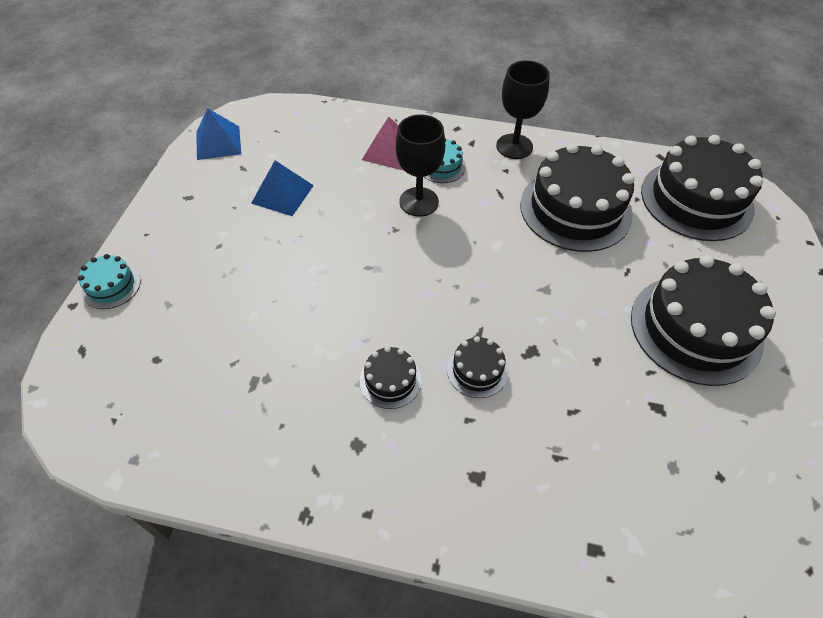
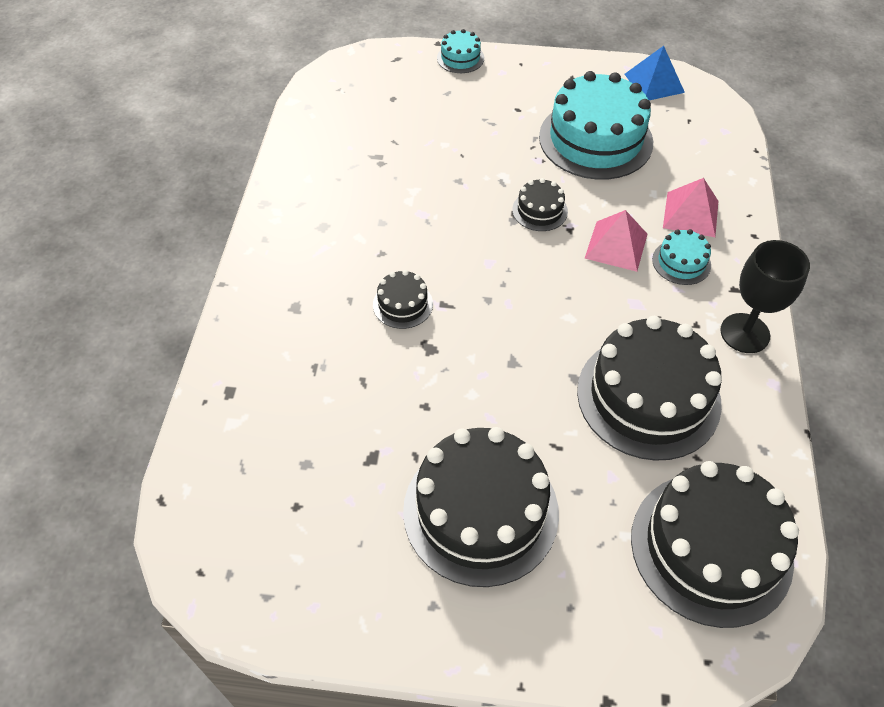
camera: 85 degrees right, 0 degrees up
blue pyramid [251,160,314,216] -> turquoise cake [539,71,653,180]
black cake [360,346,422,409] -> black cake moved to [512,178,568,231]
black goblet [396,114,445,217] -> pink pyramid [585,210,648,272]

